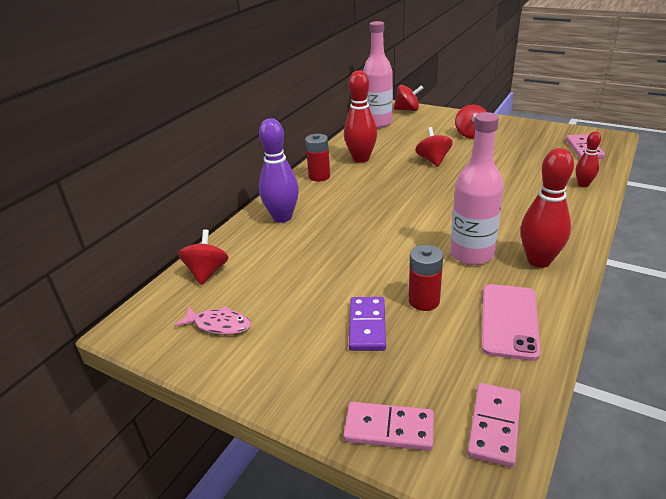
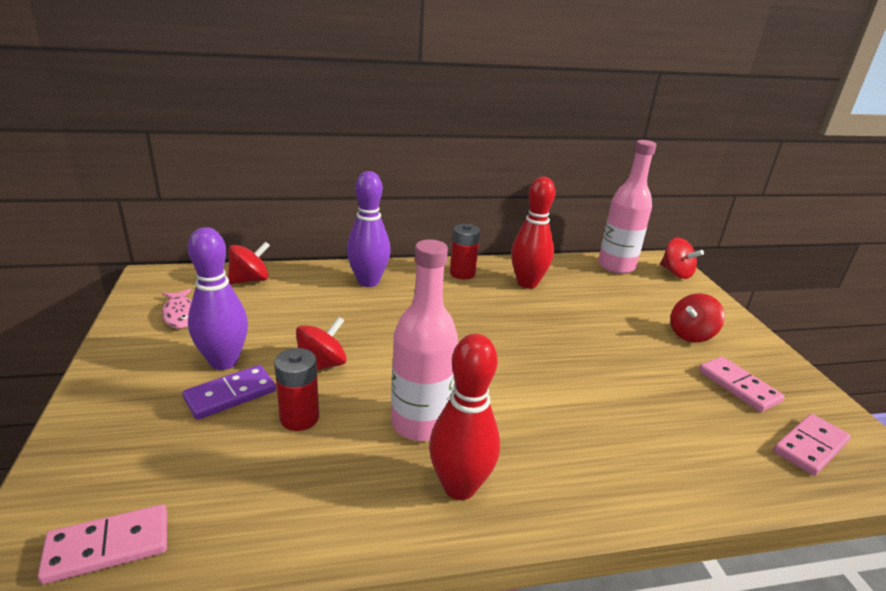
camera: 45 degrees right, 5 degrees down
pink domino [343,402,434,451] -> pink domino moved to [699,356,784,412]
red spinning top [415,127,453,167] -> red spinning top moved to [296,317,347,370]
pink phone [481,284,541,361] -> none
red bowling pin [576,131,601,187] -> none
none -> purple bowling pin [188,227,248,370]

